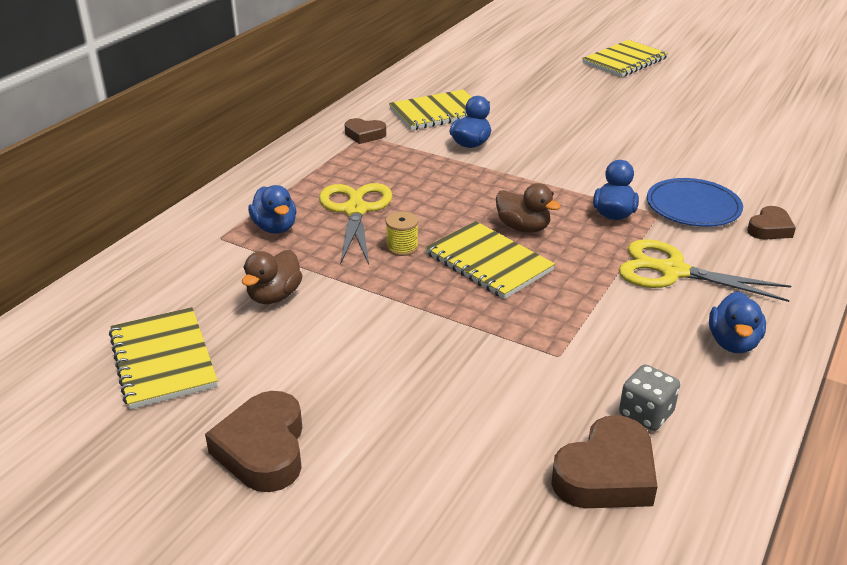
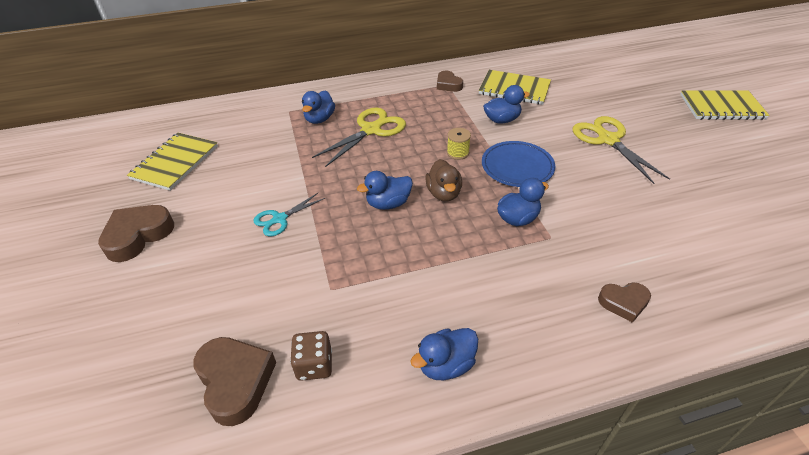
camera: 45 degrees right, 10 degrees up
brown duck [242,250,302,304] -> none
yellow spool [386,211,418,256] -> yellow spool moved to [447,128,471,160]
yellow notebook [425,221,555,299] -> blue duck [357,171,413,210]
brown heart [551,415,658,508] -> brown heart turned 120 degrees counterclockwise [193,337,276,426]
yellow scissors [619,239,791,302] -> yellow scissors moved to [572,116,670,184]
grey dice [619,364,680,431] -> brown dice [290,331,332,381]
blue plate [647,178,743,227] -> blue plate moved to [482,141,556,187]
none -> turquoise scissors [253,193,325,236]

